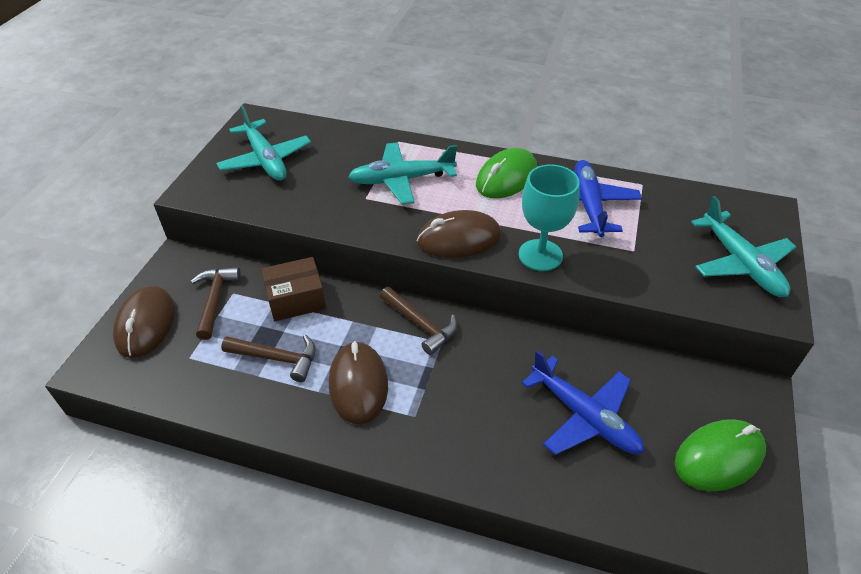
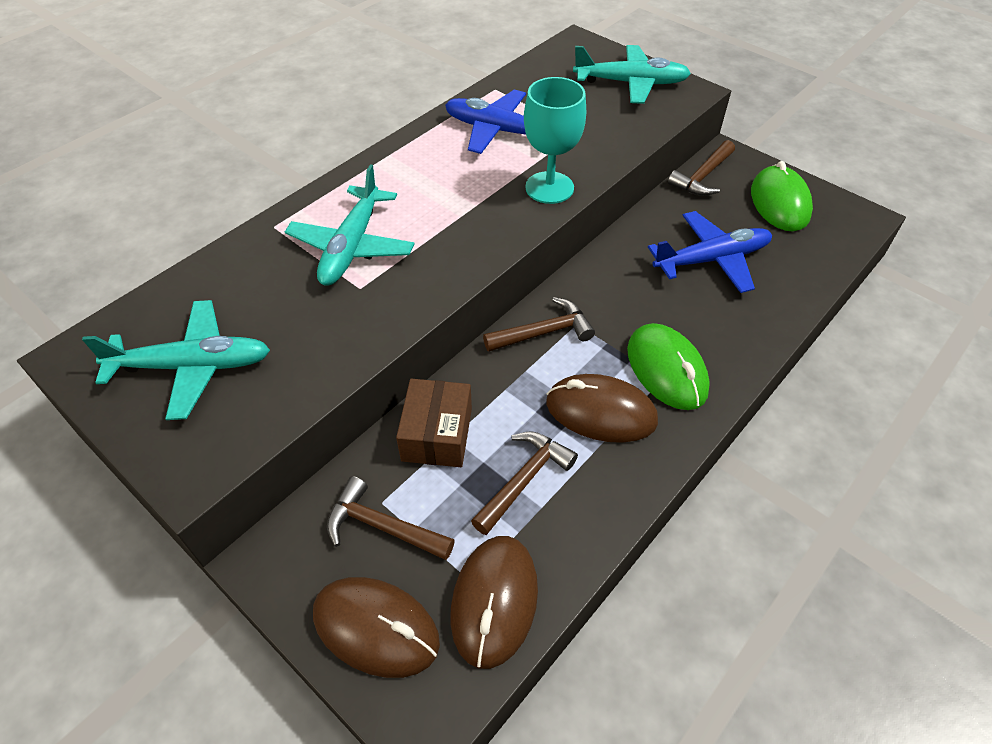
camera: 65 degrees left, 5 degrees up
brown mouse [416,210,502,258] -> brown mouse moved to [451,536,538,669]
green mouse [476,148,537,199] -> green mouse moved to [627,323,710,410]
none -> brown hammer [668,140,735,196]

